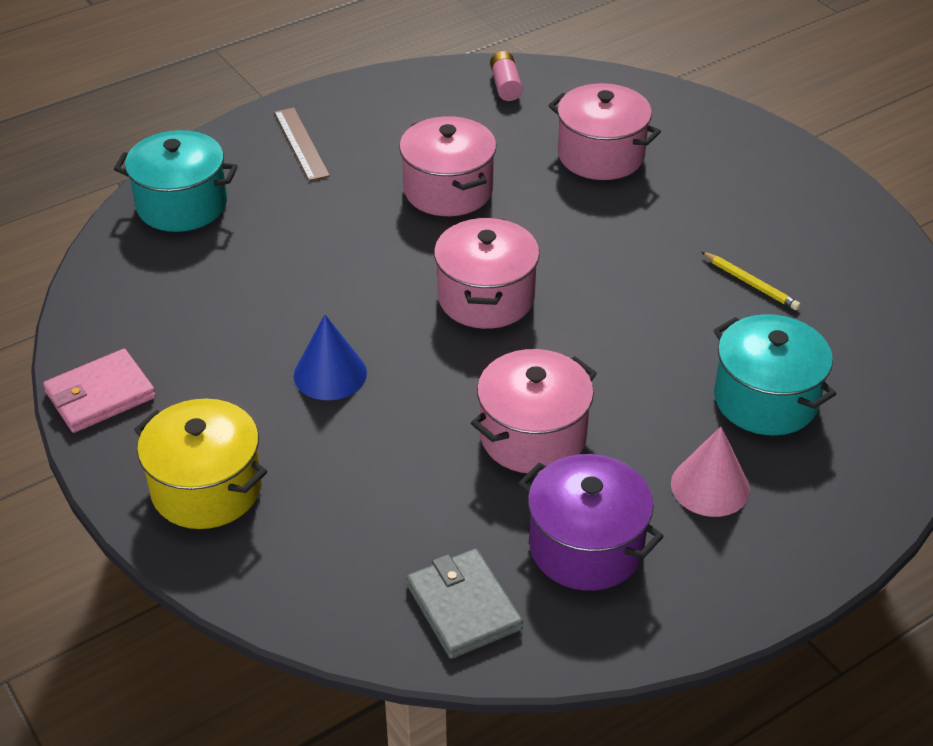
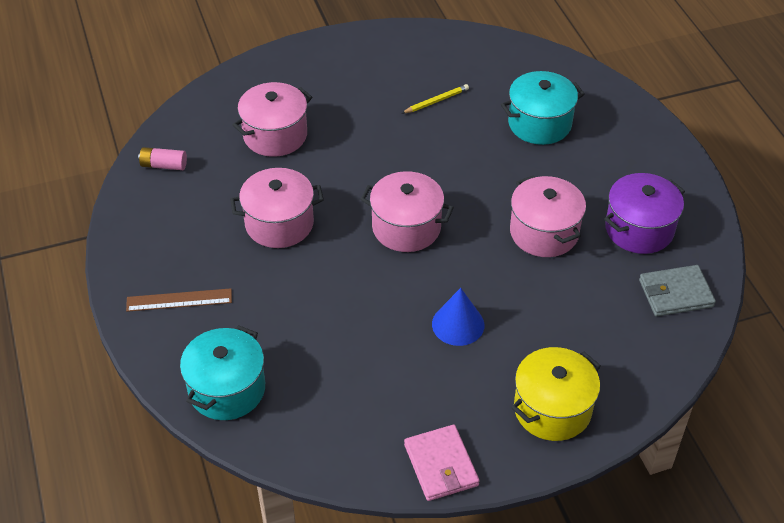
camera: 75 degrees left, 5 degrees up
pink cone [671,427,750,517] -> none

